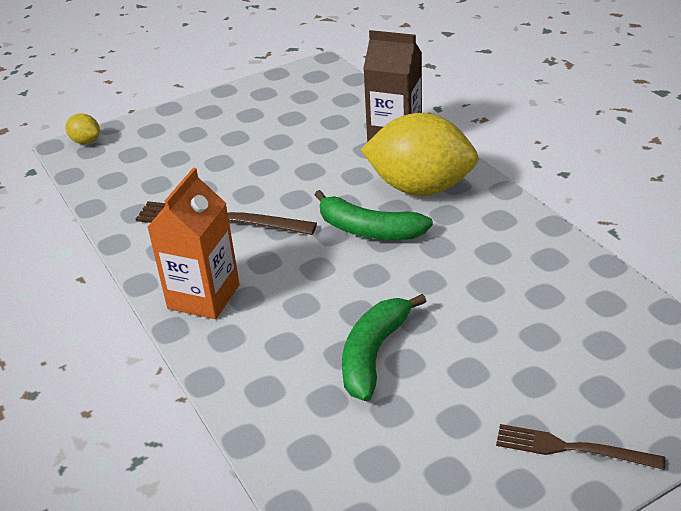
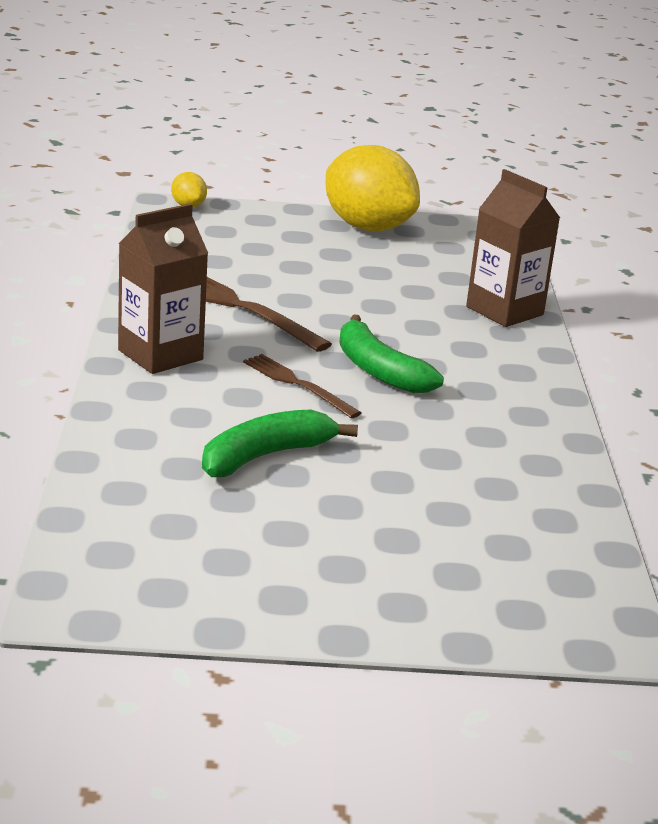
camera: 25 degrees right, 10 degrees down
orange carton [147,168,240,319] -> brown carton [118,204,208,374]
yellow lemon [360,113,478,196] -> yellow lemon moved to [325,145,420,231]
brown fork [496,424,666,470] -> brown fork moved to [243,354,361,418]

